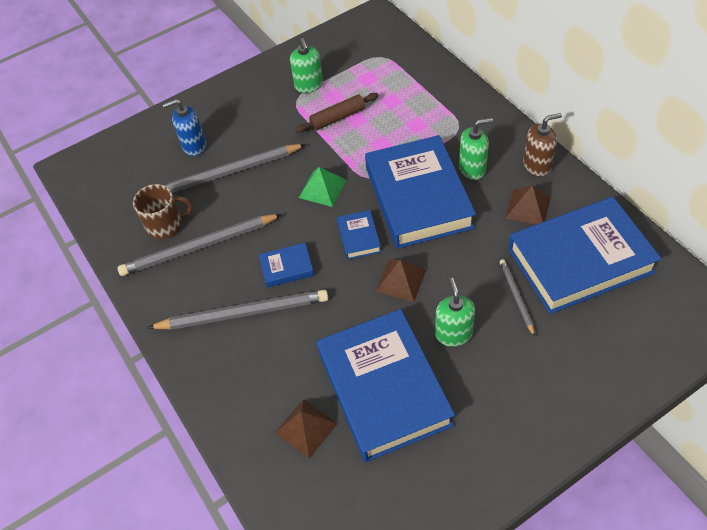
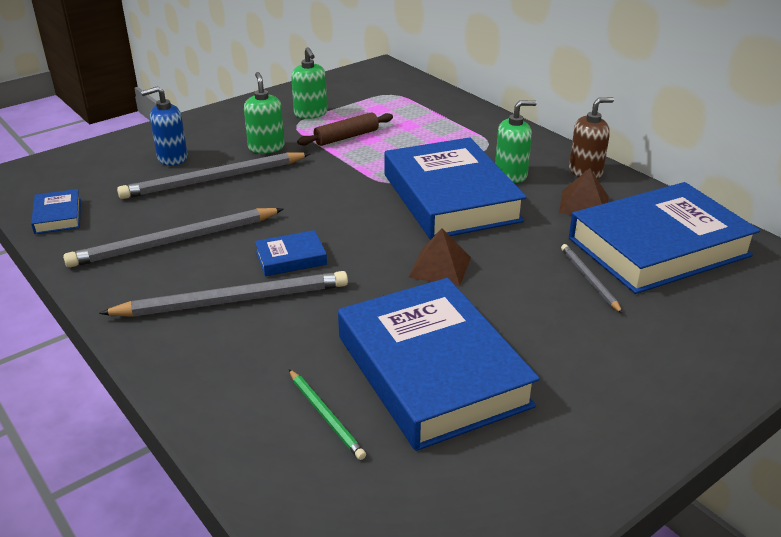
camera: 10 degrees left, 20 degrees down
brown mug [133,184,193,240] -> none
brown pyramid [275,399,338,458] -> green pencil [289,369,366,460]
green pyramid [299,167,346,207] -> none
blue book [337,210,381,260] -> blue book moved to [31,189,81,234]
green soap dispenser [435,278,475,347] -> green soap dispenser moved to [244,72,285,153]

